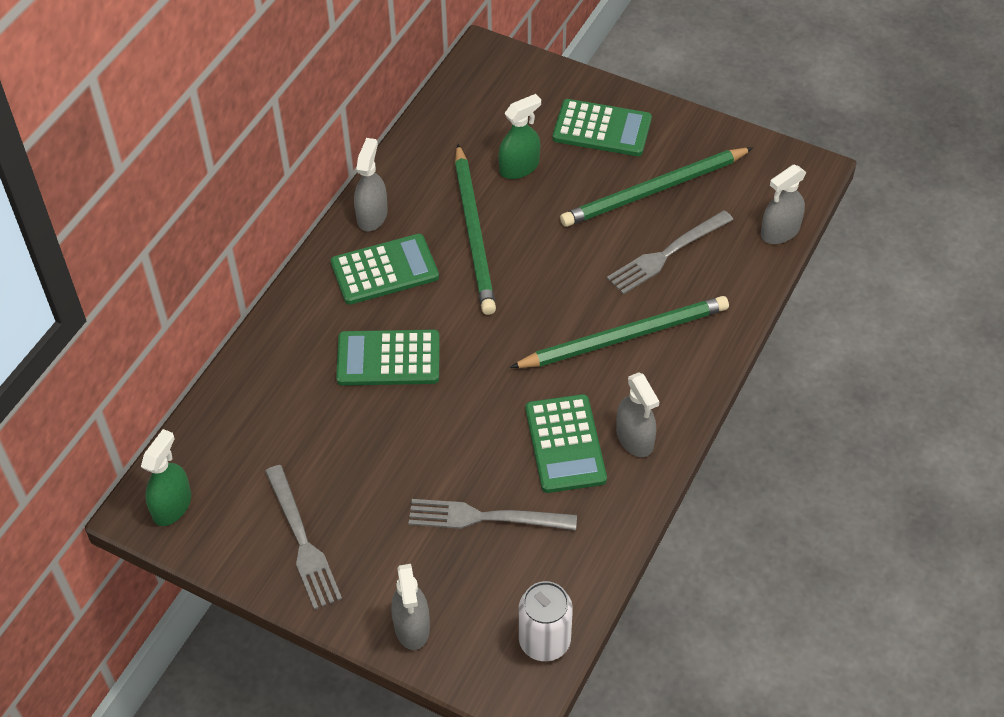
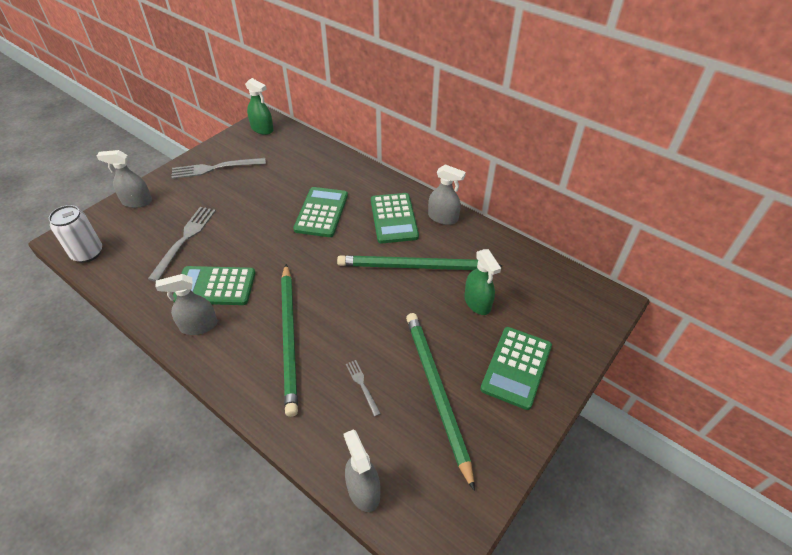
camera: 100 degrees right, 5 degrees down
grey fork [607,210,734,294] -> grey fork [346,360,381,417], size x0.51

